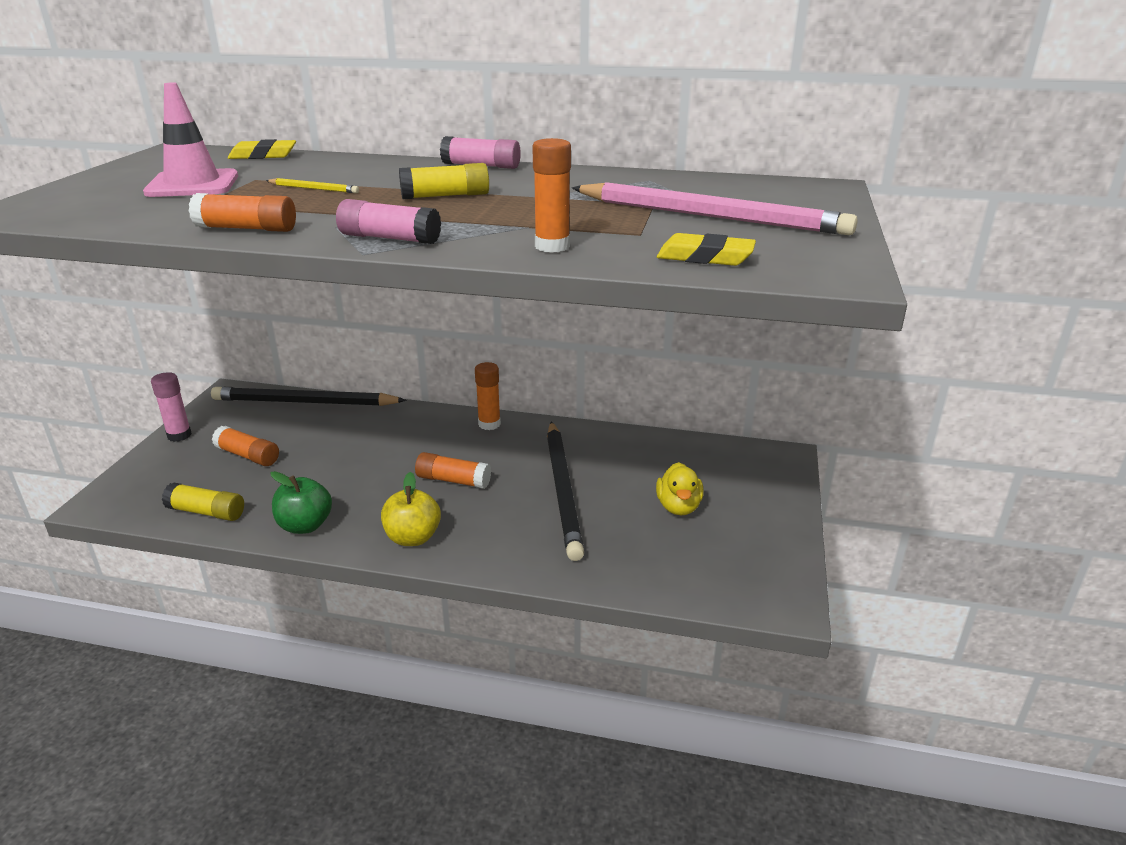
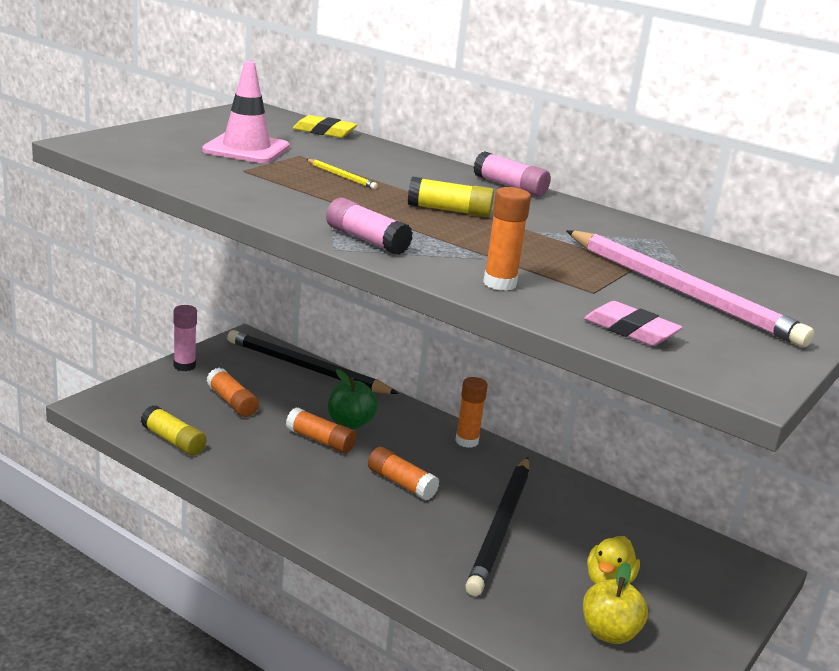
camera: 20 degrees right, 5 degrees down
orange glue stick [189,193,296,232] -> orange glue stick moved to [286,407,356,453]
green apple [271,471,332,534] -> green apple moved to [328,369,378,429]
yellow apple [381,472,441,546] -> yellow apple moved to [583,562,648,644]
yellow eraser [657,233,756,266] -> pink eraser [584,301,683,346]

